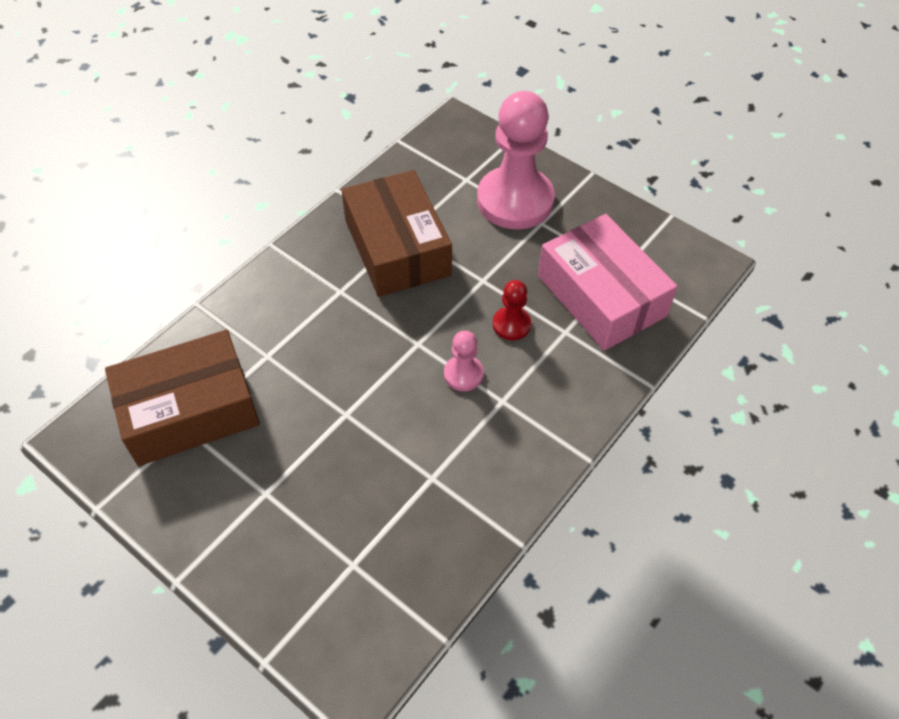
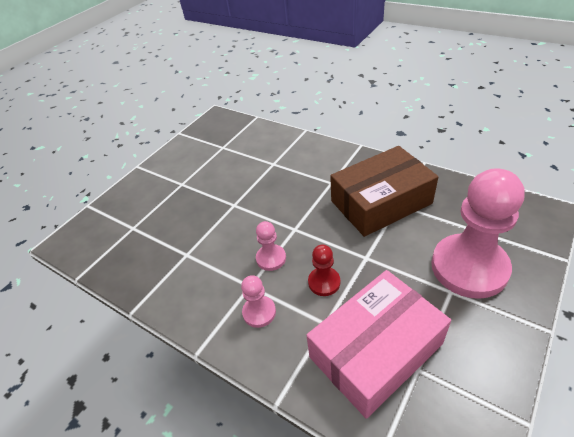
camera: 90 degrees right, 10 degrees down
brown box [105,330,260,466] -> none
none -> pink pawn [241,275,276,328]

